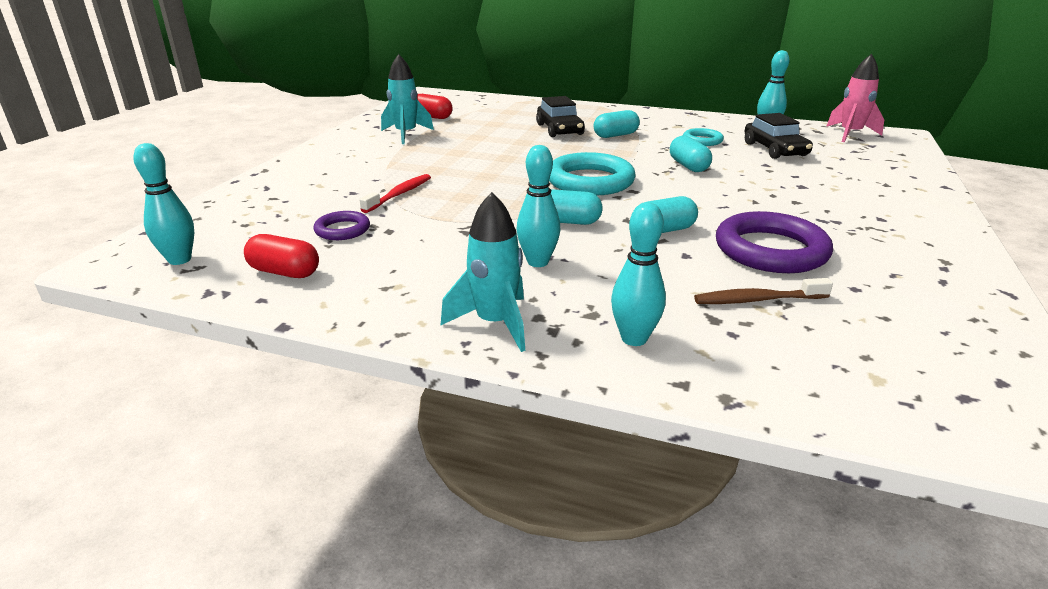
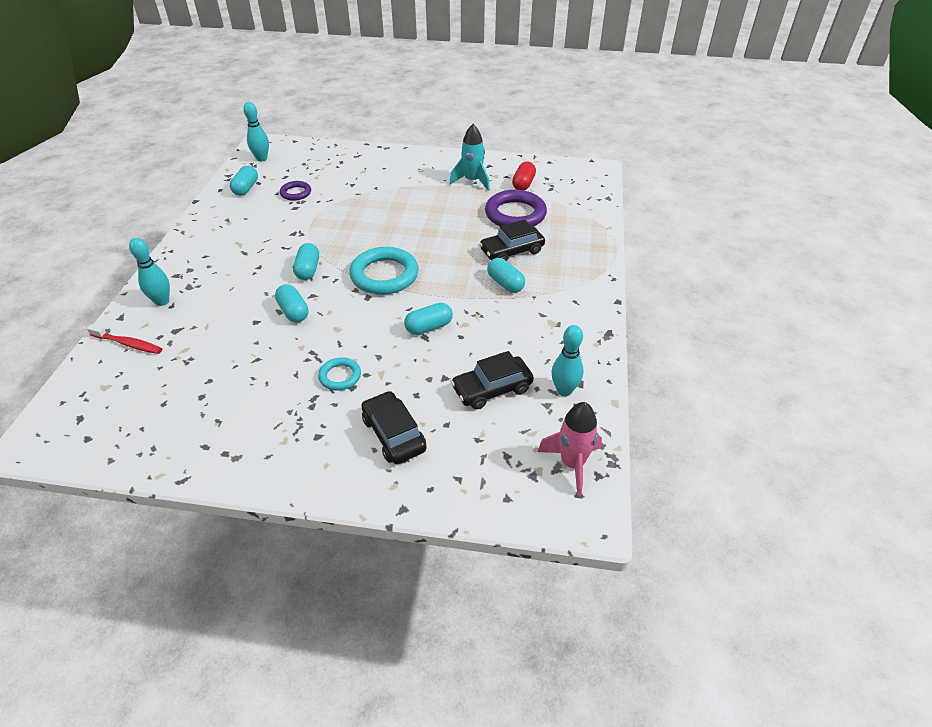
camera: 80 degrees right, 15 degrees up
red capsule [244,234,319,278] -> turquoise capsule [230,166,258,196]
red toothbrush [359,174,431,213] -> red toothbrush moved to [87,324,162,354]
turquoise rocket [440,192,525,352] -> none
turquoise bowling pin [517,145,560,267] -> none
turquoise ring [683,128,724,146] -> turquoise ring moved to [318,357,361,391]
brown toothbrush [694,278,833,304] -> none
purple ring [716,211,833,273] -> purple ring moved to [485,190,547,226]
none -> black car [361,391,427,464]

